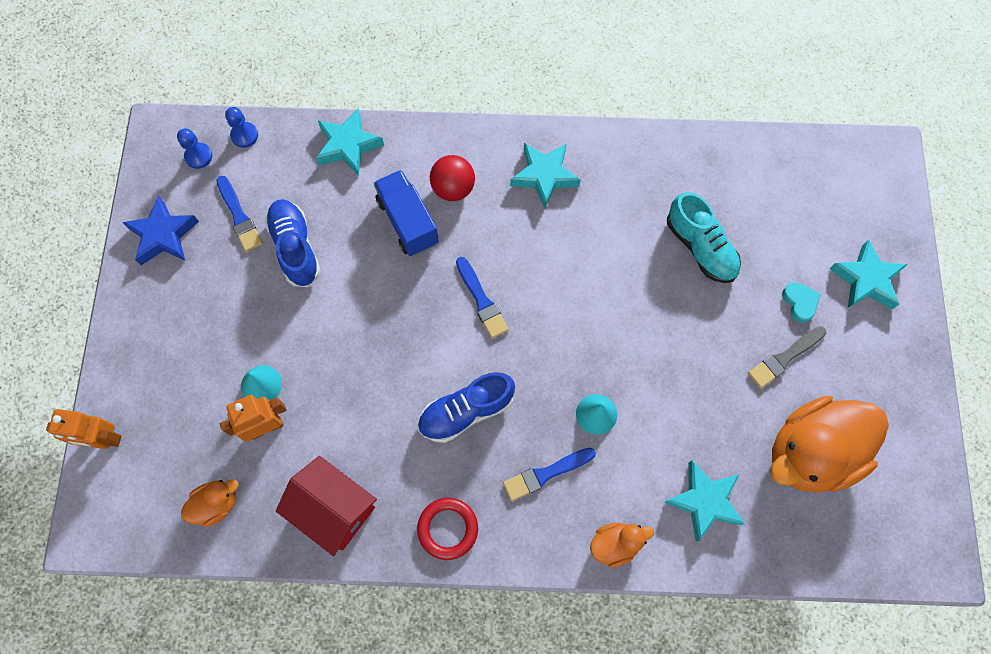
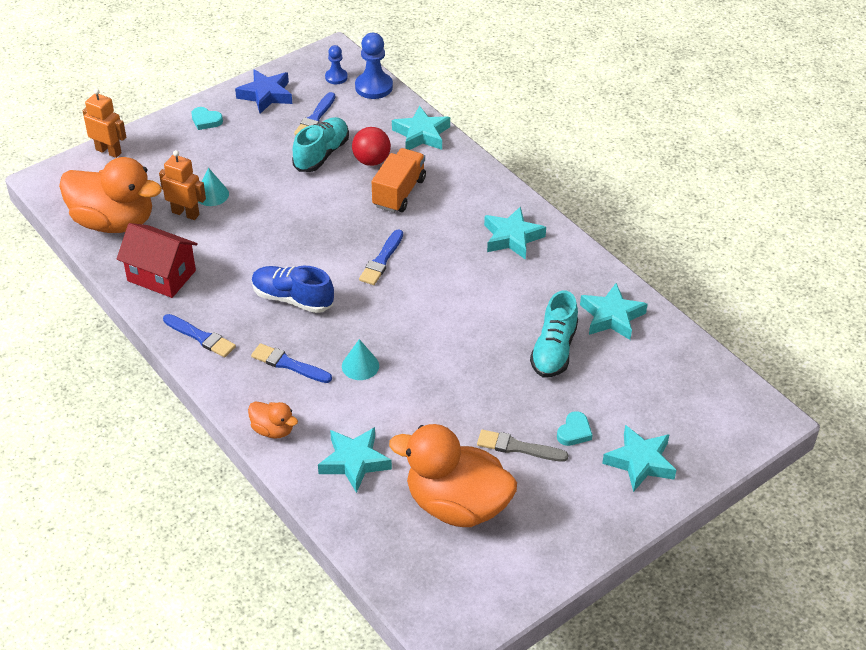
camera: 50 degrees right, 25 degrees down
orange robot [46,409,121,449] -> orange robot turned 150 degrees clockwise [83,89,126,158]
orange duck [181,479,239,527] -> orange duck [59,157,162,233], size x2.19
blue pawn [225,107,258,148] -> blue pawn [355,33,393,99], size x1.67
blue shoe [265,199,321,287] -> turquoise shoe [292,117,349,172]
red house [276,456,377,556] -> red house turned 60 degrees counterclockwise [117,223,198,298]
blue truck [373,170,439,256] -> orange truck [372,148,426,213]
red ring [417,498,478,560] -> blue brush [163,314,236,357]
red ball [430,155,475,201] -> red ball moved to [352,127,391,166]
none -> turquoise heart [191,107,223,130]
none -> turquoise star [580,283,647,340]

